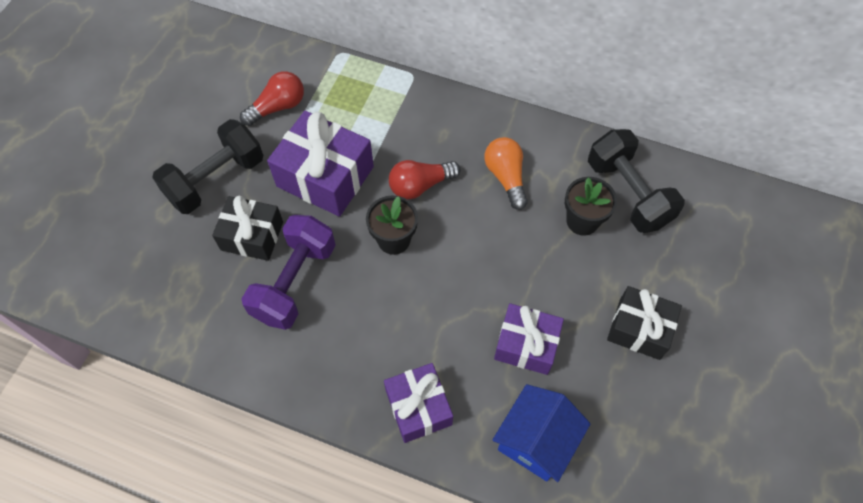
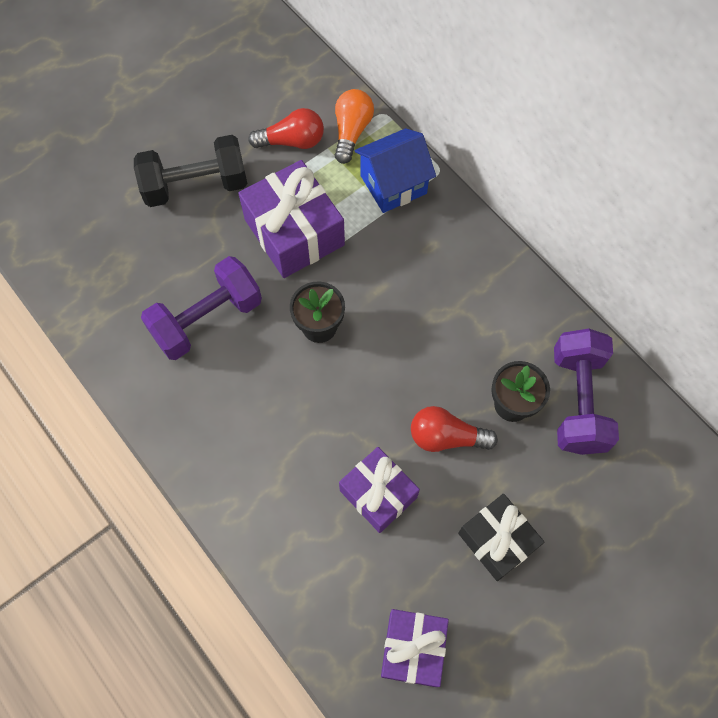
camera: 30 degrees right, 5 degrees up
black gift [212,196,283,261] -> none
purple gift [384,363,453,443] -> purple gift moved to [381,609,449,687]
red light bulb [389,160,460,200] -> red light bulb moved to [411,406,498,452]
orange light bulb [484,137,528,210] -> orange light bulb moved to [335,89,374,164]
blue house [493,384,591,482] -> blue house moved to [354,128,436,213]
black dumbbell [588,129,685,233] -> purple dumbbell [554,328,619,455]

